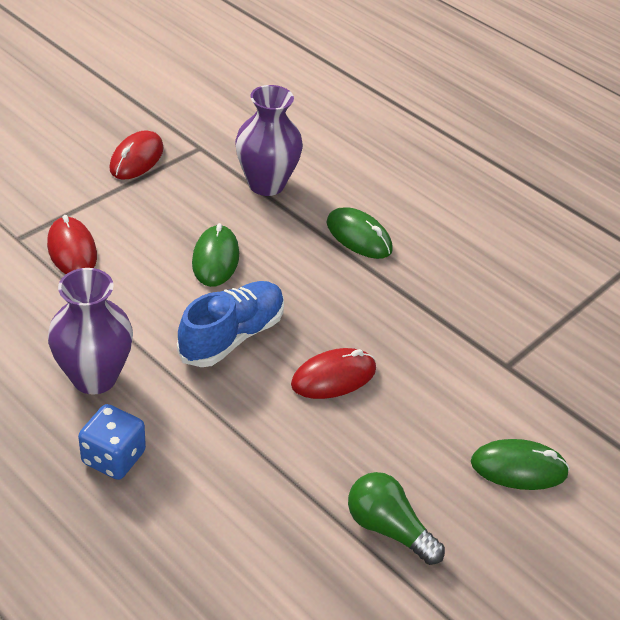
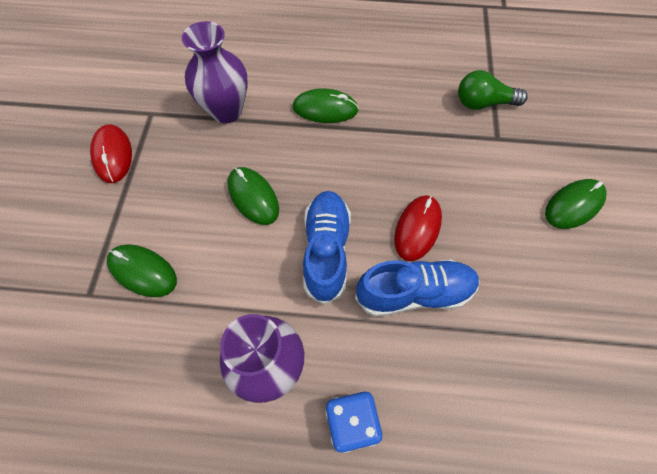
camera: 35 degrees left, 20 degrees up
red mouse [47,215,97,274] -> green mouse [107,244,177,297]
green light bulb [348,472,445,565] -> green light bulb moved to [458,70,528,110]
none -> blue shoe [355,259,480,317]

